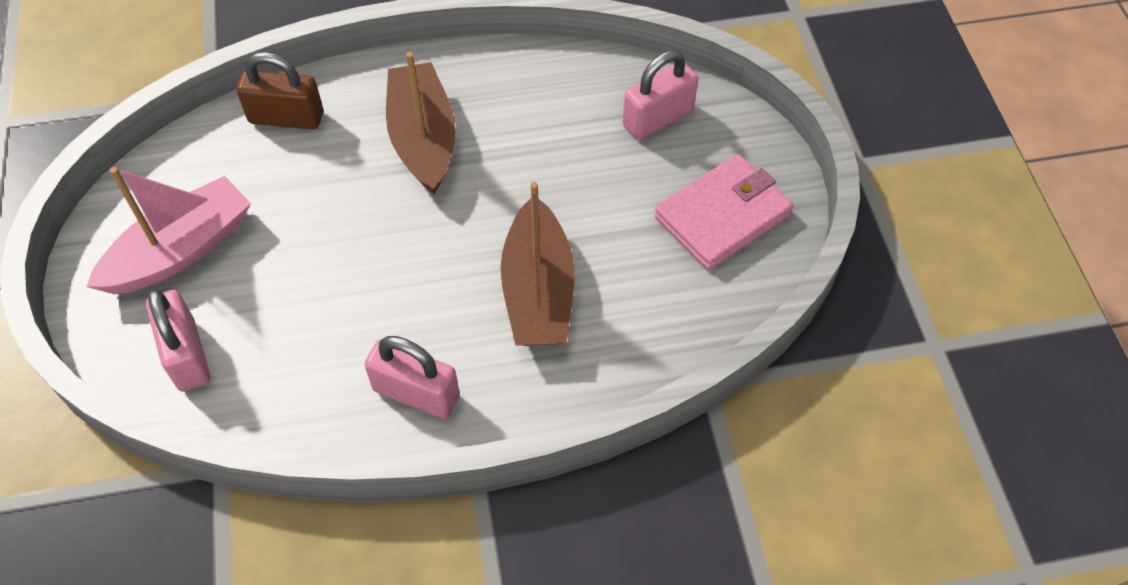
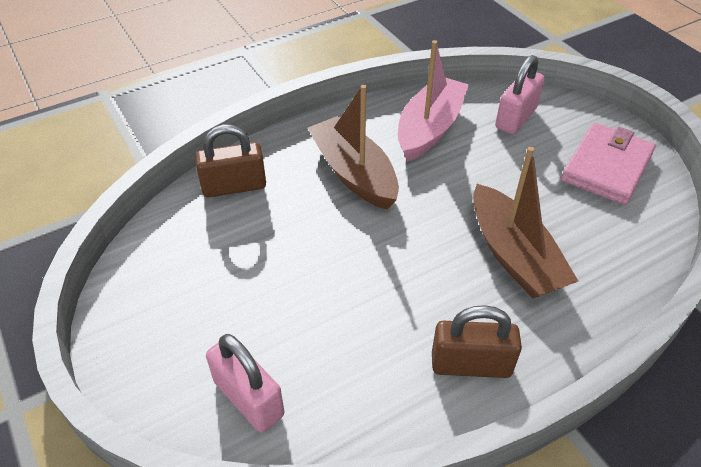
camera: 20 degrees left, 10 degrees down
pink boat [86,167,251,294] -> pink boat moved to [398,40,469,162]
pink padlock [364,336,460,419] -> brown padlock [432,305,522,378]

